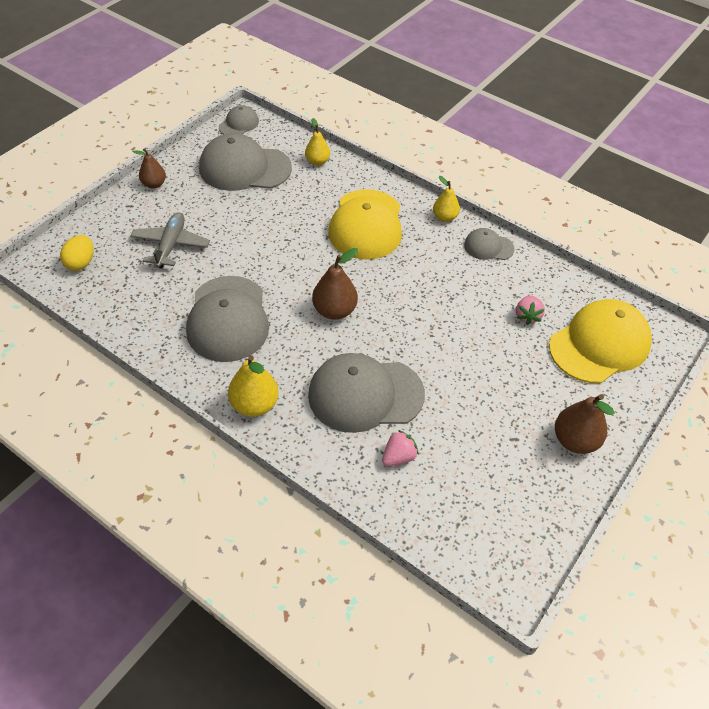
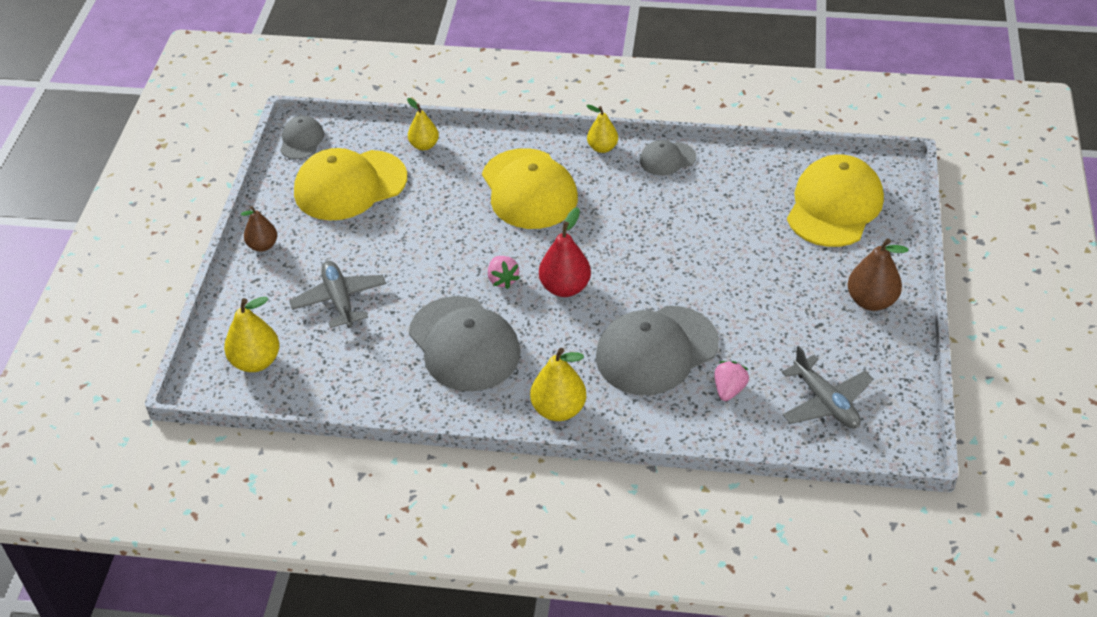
camera: 25 degrees left, 5 degrees down
yellow egg [60,235,94,271] -> yellow pear [224,297,279,372]
grey cap [199,133,292,191] -> yellow cap [294,148,407,220]
brown pear [312,248,358,320] -> red pear [539,207,591,297]
pink strawberry [516,295,545,325] -> pink strawberry moved to [488,256,520,289]
none -> grey plane [782,346,873,429]

